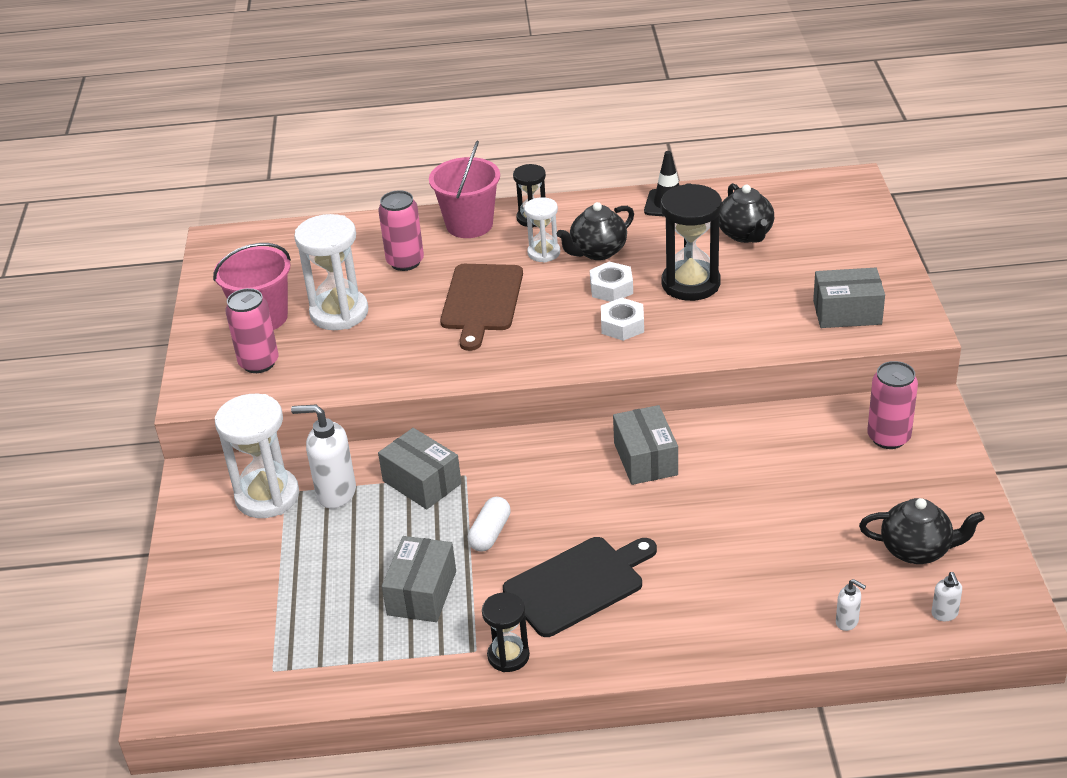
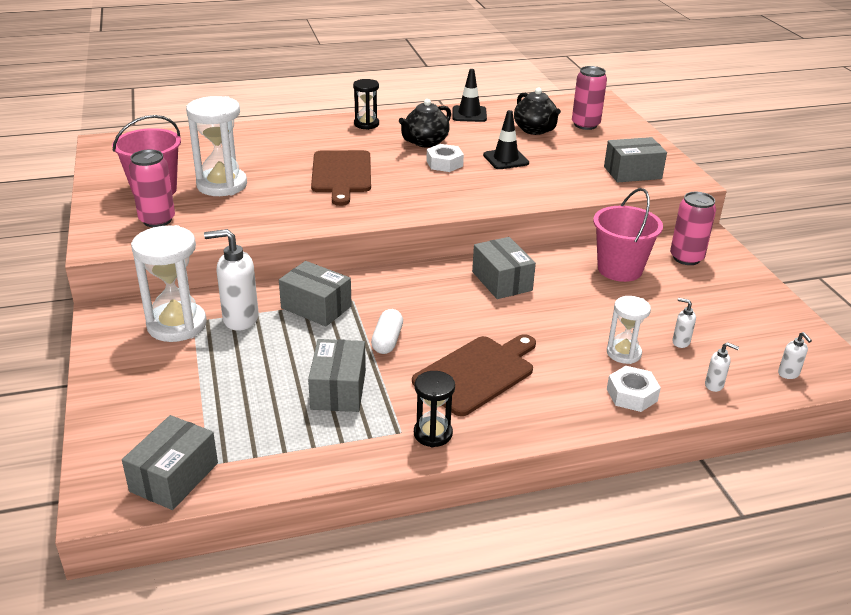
camera: 15 degrees left, 5 degrees down
pink can [378,190,424,271] -> pink can moved to [572,66,607,130]
pink bucket [429,141,500,238] -> pink bucket moved to [593,188,663,282]
black cutting board [503,537,657,637] -> brown cutting board [412,334,536,416]
white hourglass [524,197,560,262] -> white hourglass moved to [607,296,651,364]
white nut [601,298,644,341] -> white nut moved to [607,366,661,412]
black hourglass [661,183,722,301] -> black traffic cone [483,110,529,169]
black teapot [859,498,985,564] -> none
none -> grey box [122,415,218,510]
none -> white soap dispenser [672,298,696,348]

